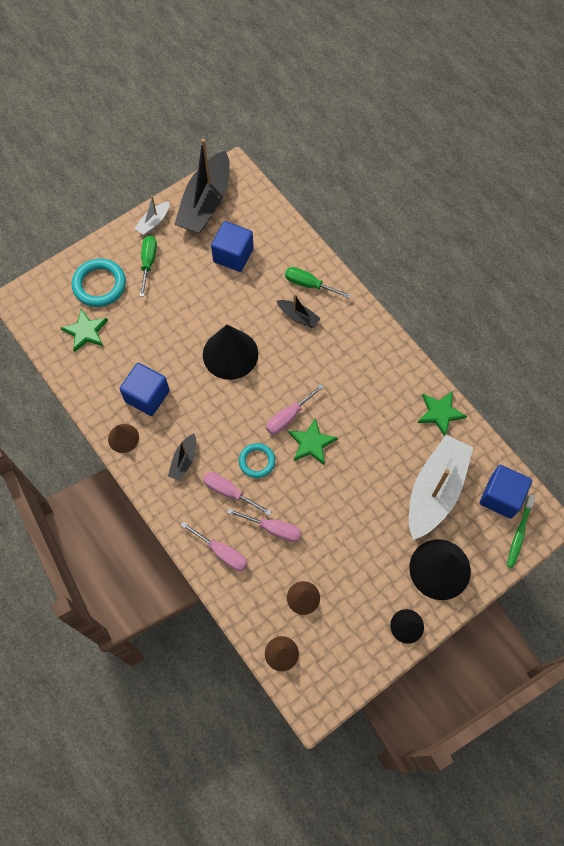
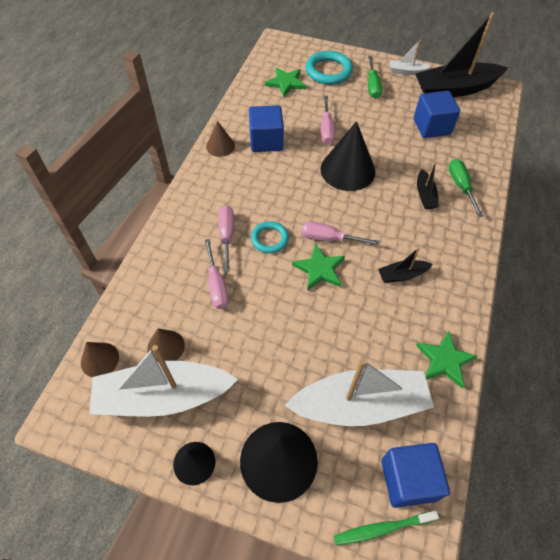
camera: 55 degrees right, 10 degrees down
green screwdriver [140,235,157,297] -> green screwdriver turned 120 degrees clockwise [368,56,382,99]
black boat [168,433,196,481] -> black boat moved to [378,247,433,283]
pink screwdriver [181,521,247,571] -> pink screwdriver moved to [321,96,335,144]
none -> white boat [89,345,238,417]

